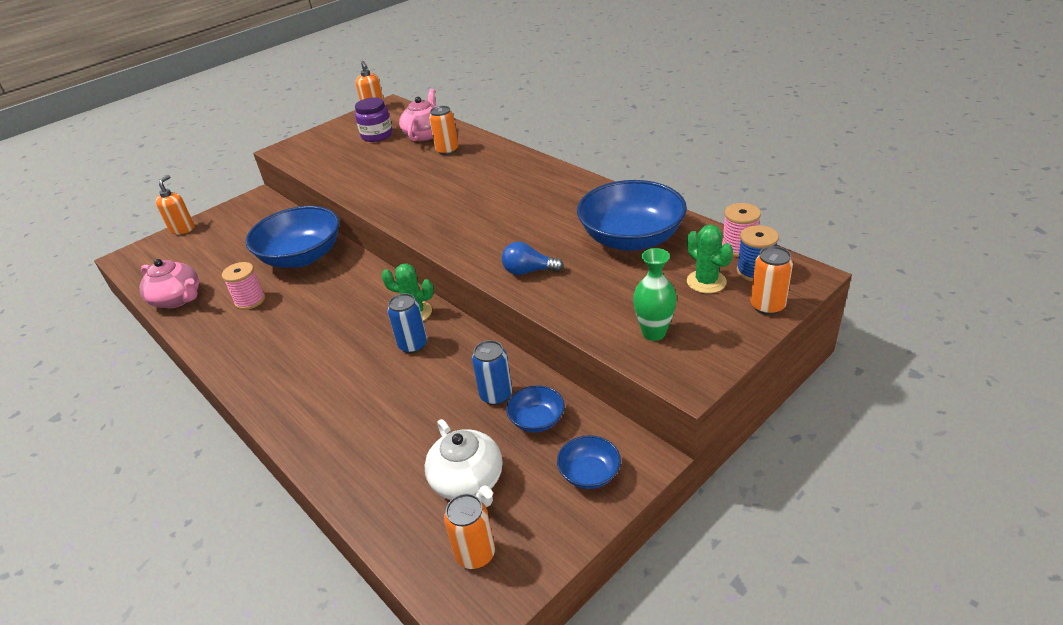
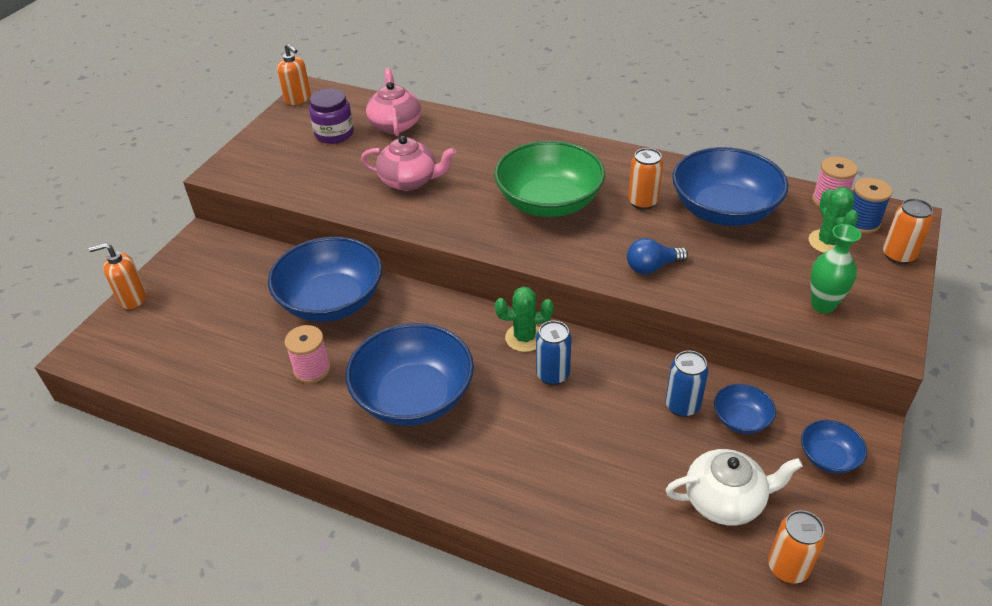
camera: 25 degrees left, 5 degrees up
pink teapot [139,259,199,308] -> pink teapot moved to [361,136,456,191]
orange soap dispenser [155,175,194,234] -> orange soap dispenser turned 90 degrees counterclockwise [89,243,146,309]
white teapot [424,419,502,507] -> white teapot turned 45 degrees counterclockwise [665,449,803,525]
orange can [429,106,458,155] -> orange can moved to [628,148,663,210]
green cactus [687,225,733,293] -> green cactus turned 45 degrees clockwise [809,187,859,253]
none -> blue bowl [346,323,474,426]
none -> green bowl [494,141,605,217]

